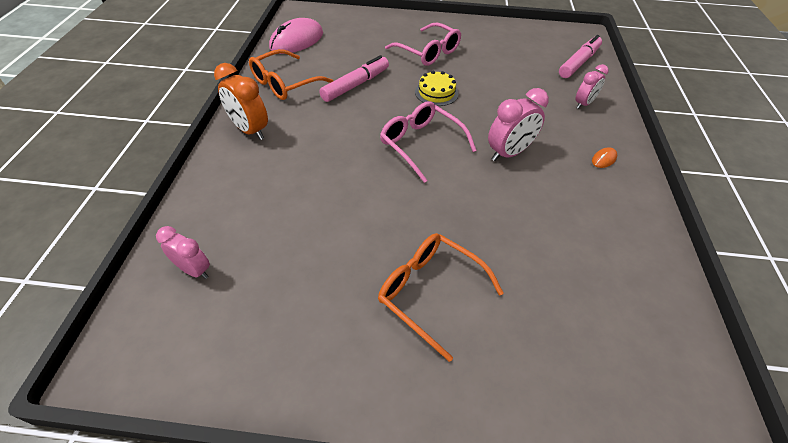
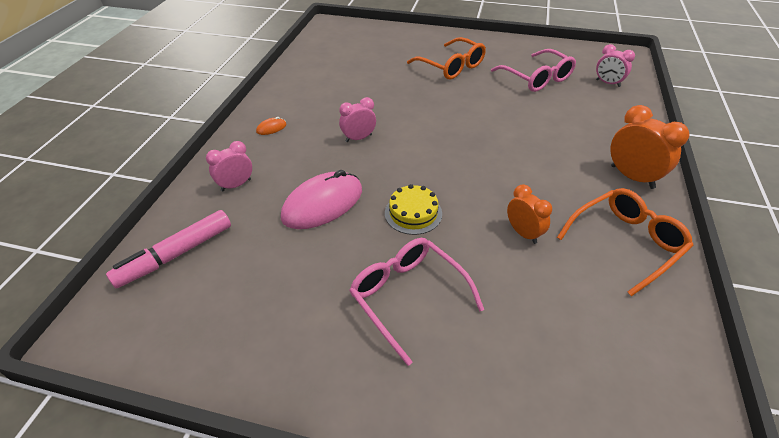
camera: 170 degrees left, 5 degrees down
pink mouse [269,18,323,54] -> pink mouse moved to [281,170,362,229]
pink marker [319,55,389,102] -> orange clock [507,184,552,244]
pink glasses [380,101,477,183] -> pink glasses moved to [491,49,576,92]
pink clock [488,88,549,161] -> pink clock [339,97,376,142], size x0.65

